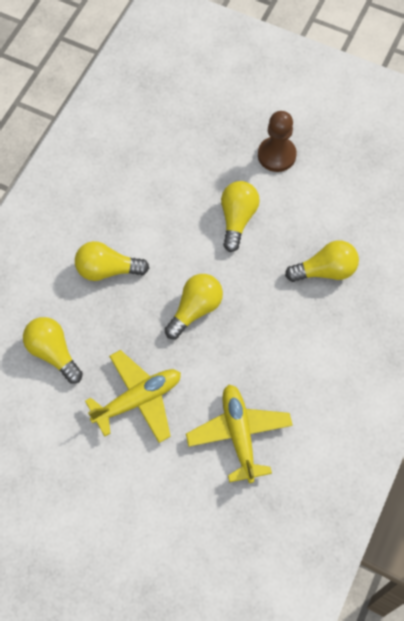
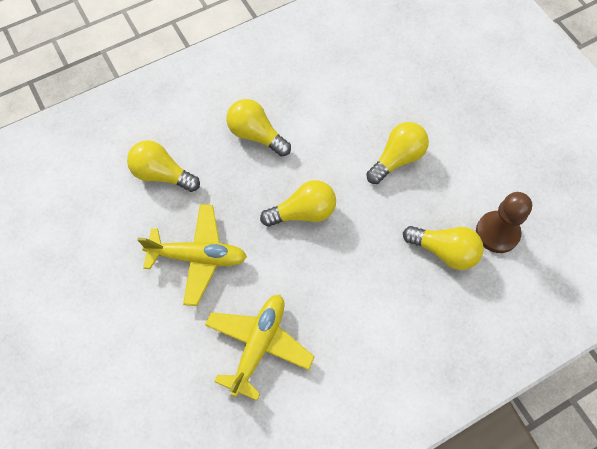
camera: 35 degrees right, 0 degrees up
yellow light bulb [23,317,83,383] -> yellow light bulb turned 60 degrees counterclockwise [127,140,200,192]
brown pawn [258,111,297,172] -> brown pawn moved to [476,192,532,253]

